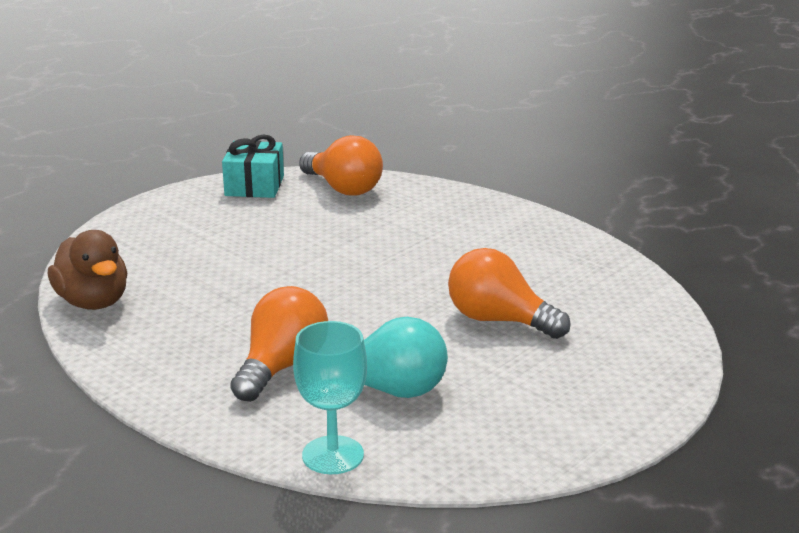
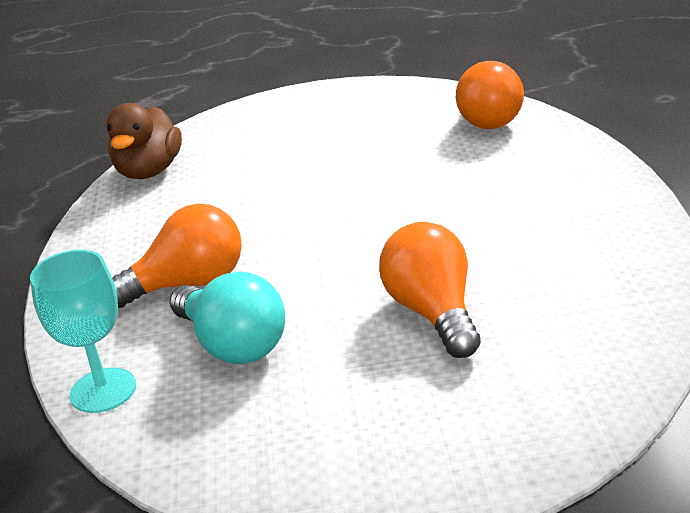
camera: 45 degrees right, 5 degrees up
turquoise gift [222,134,284,198] -> none

